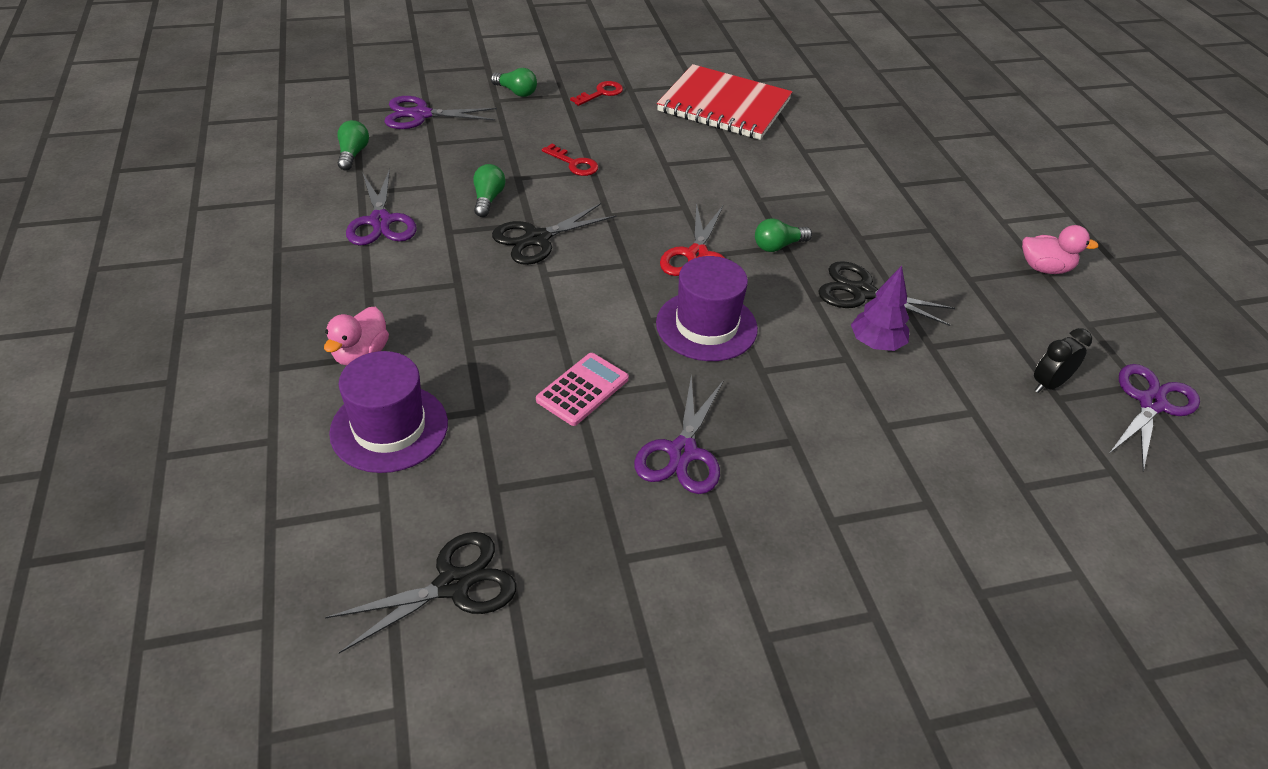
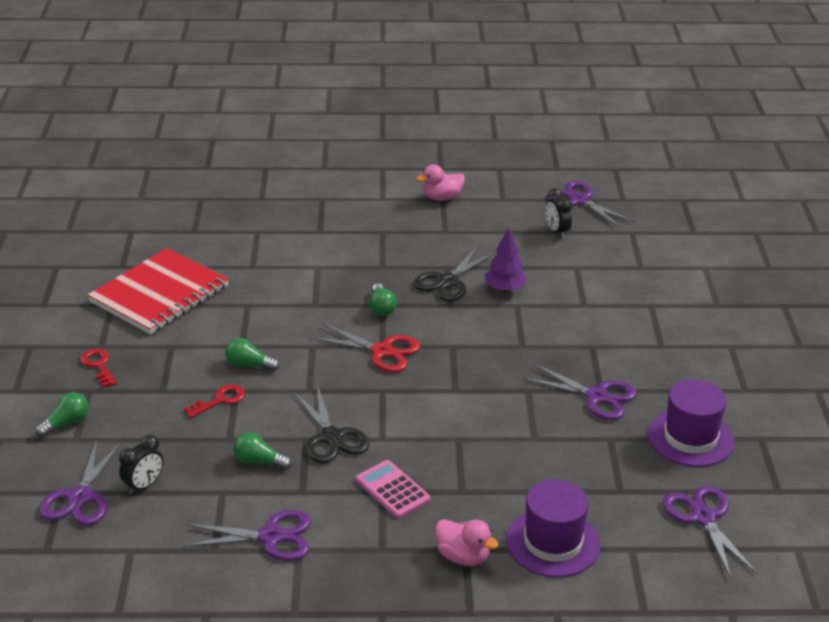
camera: 75 degrees left, 10 degrees down
black scissors [325,532,516,653] -> purple scissors [663,485,758,578]
green light bulb [337,120,369,171] -> green light bulb moved to [225,338,280,371]
pink calculator [536,353,629,426] -> pink calculator moved to [356,460,430,518]
purple hat [656,256,758,361] -> purple hat moved to [647,379,734,467]
pink duck [1022,225,1099,274] -> pink duck turned 135 degrees counterclockwise [416,164,465,201]
none -> black clock [119,435,163,495]

